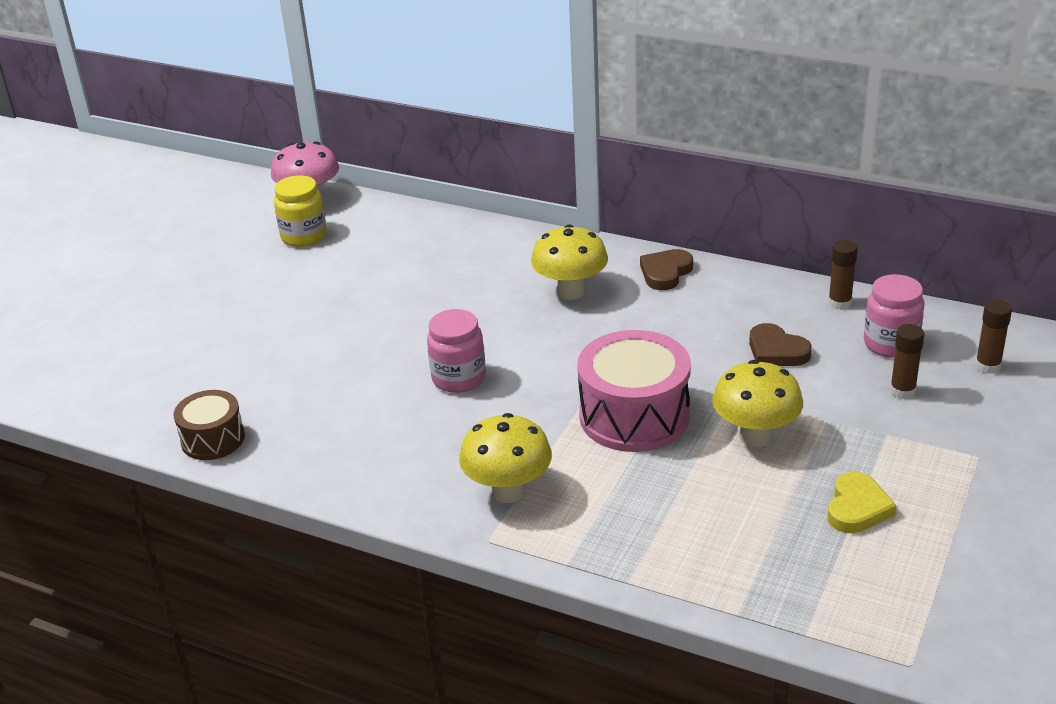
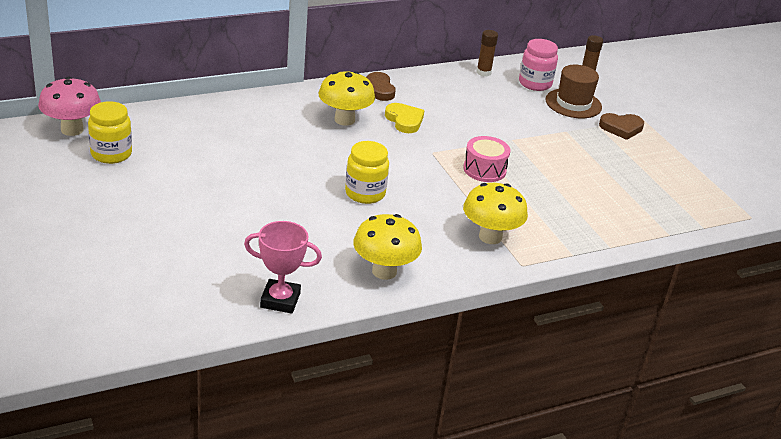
camera: 55 degrees left, 0 degrees up
brown drum [174,390,245,460] -> pink trophy [244,221,322,314]
pink jar [427,309,486,393] -> yellow jar [345,141,389,204]
pink drum [577,330,691,452] -> pink drum [463,136,510,182], size x0.58
yellow mushroom [712,360,803,447] -> yellow mushroom moved to [353,214,422,280]
brown heart [749,323,812,366] -> brown heart moved to [599,113,644,140]
yellow heart [828,471,897,533] -> yellow heart moved to [385,103,424,133]
brown glue stick [890,324,924,399] -> brown hat [545,65,602,118]

